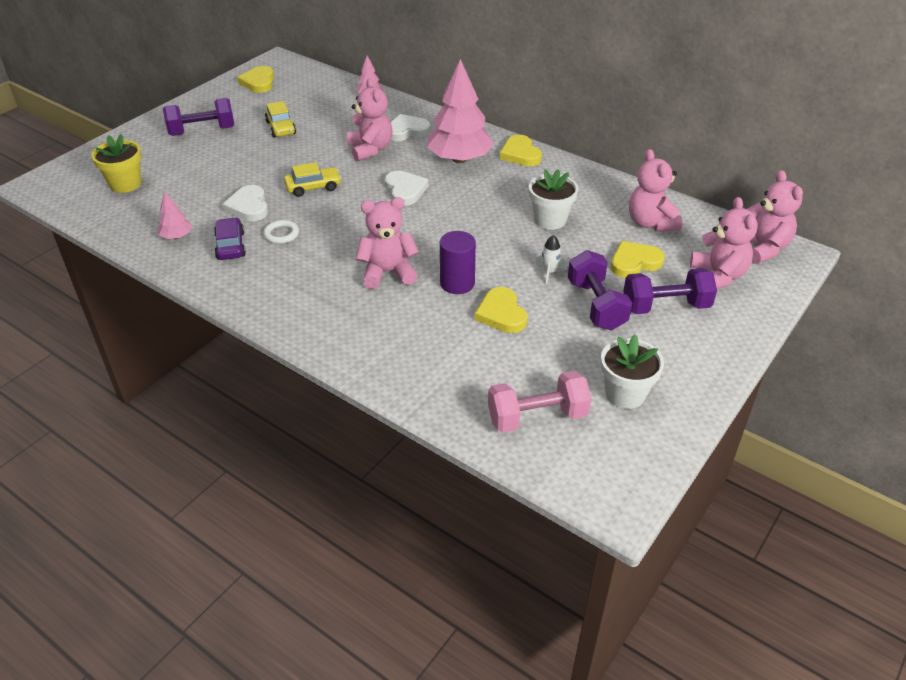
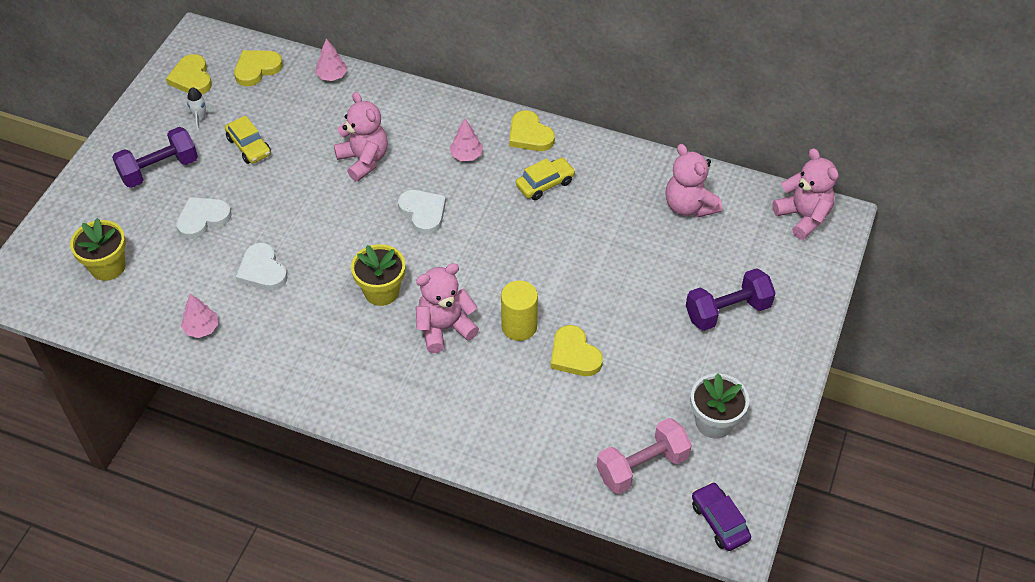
camera: 15 degrees left, 10 degrees up
purple car [214,217,246,260] -> purple car moved to [692,482,751,551]
white ring [263,220,299,244] -> none
yellow car [284,162,341,197] -> yellow car moved to [516,158,576,200]
white heart [391,114,431,141] -> white heart moved to [176,197,232,239]
pink tree [427,59,494,163] -> pink tree [450,119,483,161], size x0.45
purple cylinder [440,231,476,294] -> yellow cylinder [501,280,538,341]
white flower pot [529,169,578,230] -> none
white rocket [535,235,567,284] -> white rocket moved to [186,87,217,131]
purple dumbbell [568,250,632,330] -> none
yellow heart [611,241,665,278] -> yellow heart moved to [234,50,283,86]
pink teddy bear [690,197,758,289] -> none
none -> yellow flower pot [351,244,405,306]

